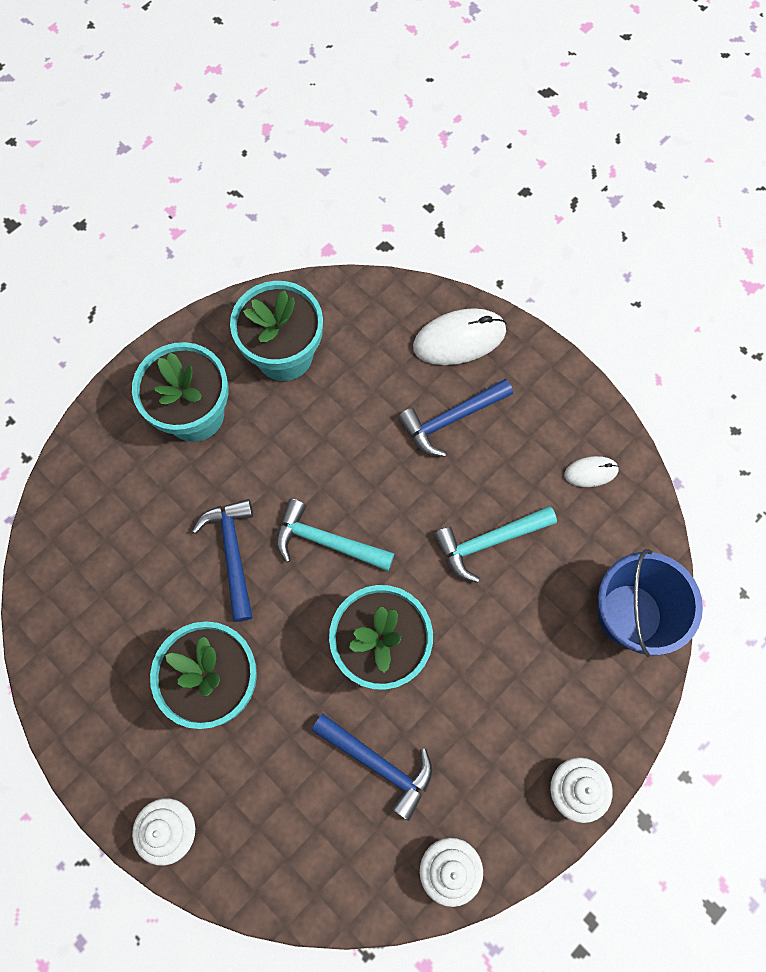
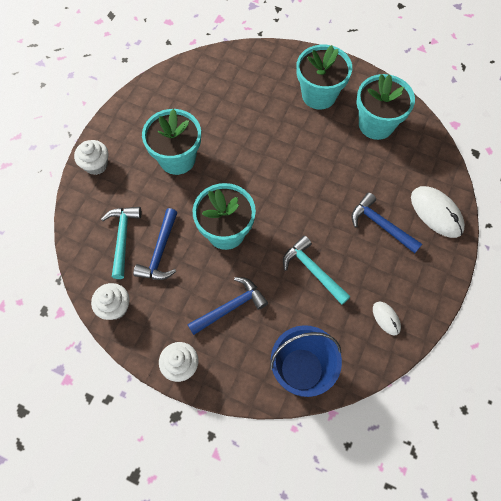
camera: 70 degrees right, 5 degrees down
blue hammer [192,499,253,622] -> blue hammer moved to [187,277,268,335]
turquoise hammer [276,499,395,571] -> turquoise hammer moved to [101,207,141,279]

